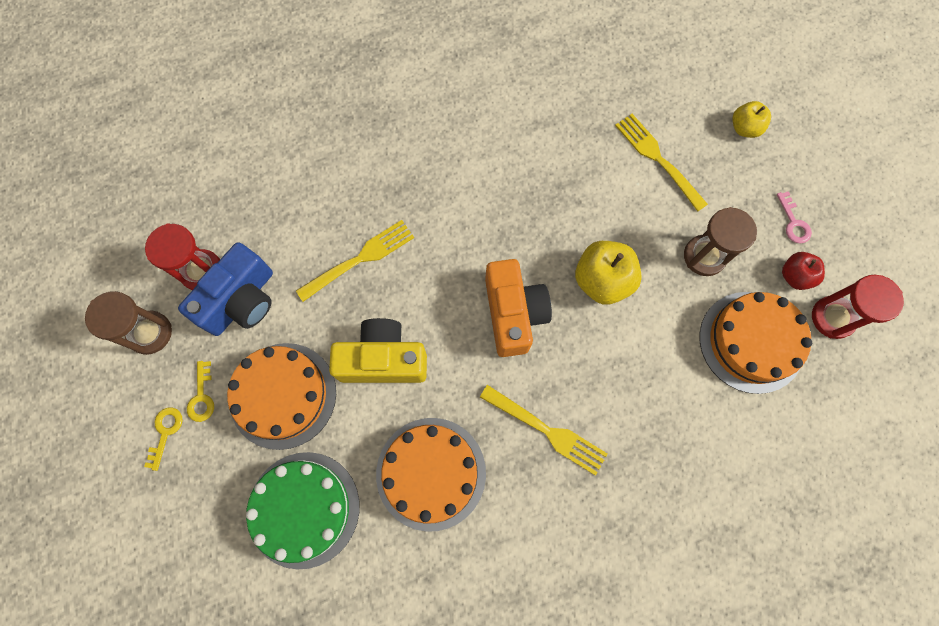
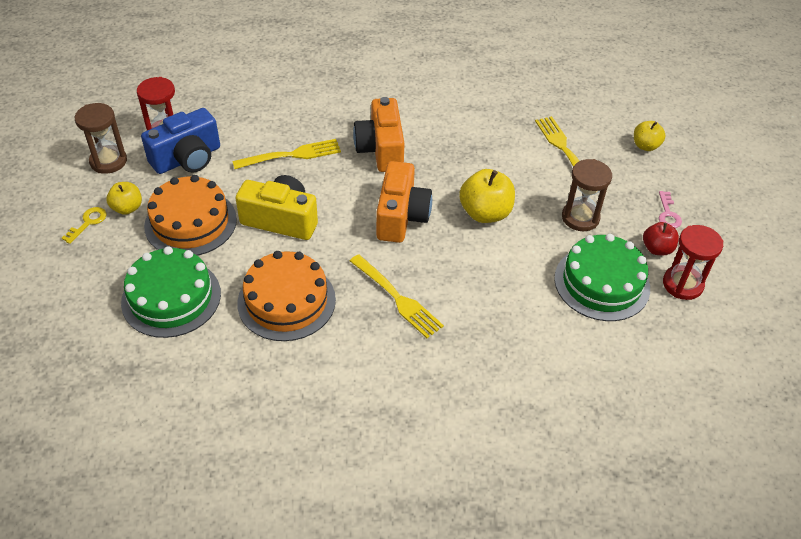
camera: 15 degrees right, 25 degrees down
yellow key [187,361,214,422] -> yellow apple [106,182,142,215]
orange cake [700,292,812,394] -> green cake [554,234,650,321]
none -> orange camera [353,97,405,172]

